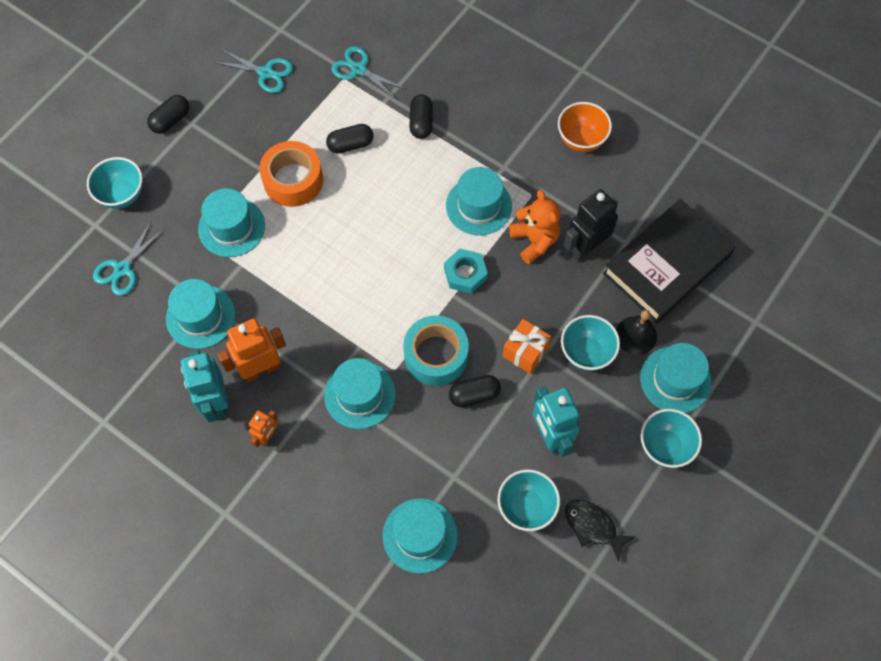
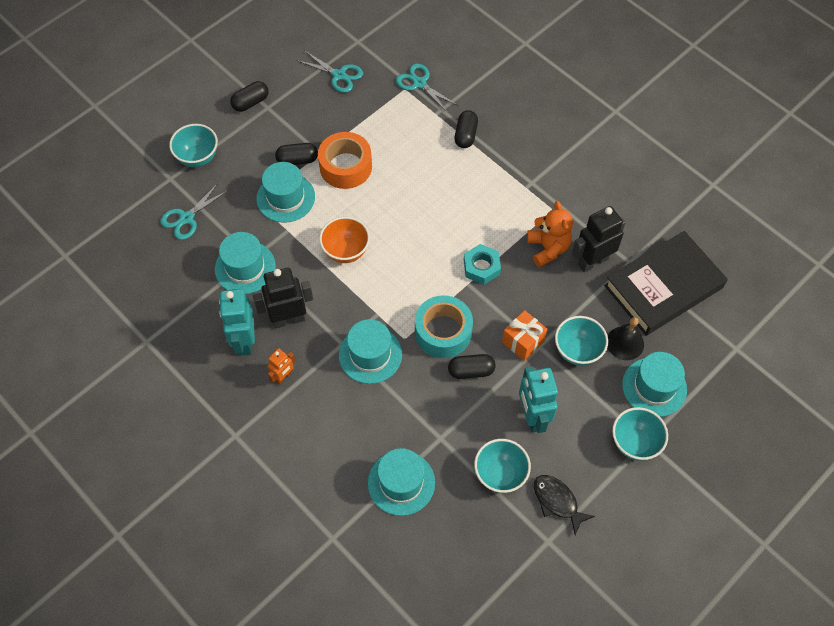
camera: 10 degrees right, 5 degrees down
orange robot [218,319,286,382] -> black robot [253,268,313,329]
black capsule [326,124,374,154] -> black capsule moved to [275,143,318,165]
turquoise hat [446,167,512,235] -> none
orange bowl [558,102,612,152] -> orange bowl moved to [319,217,370,263]

